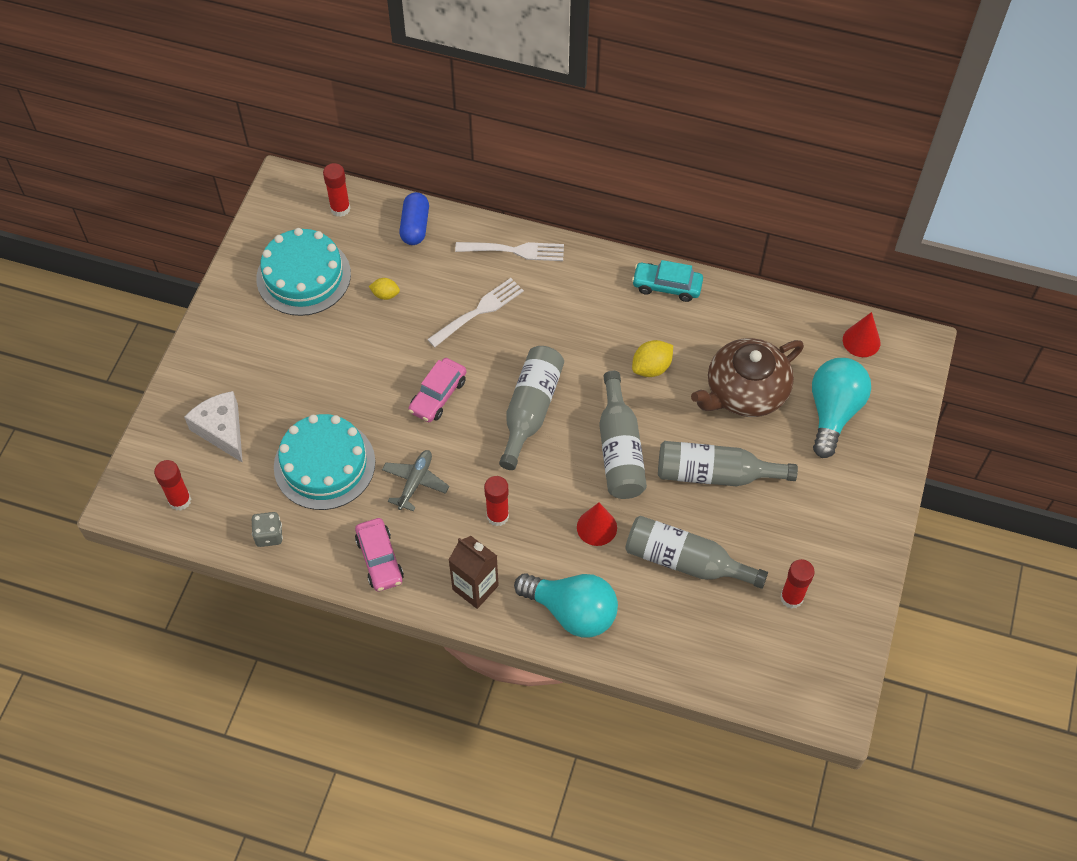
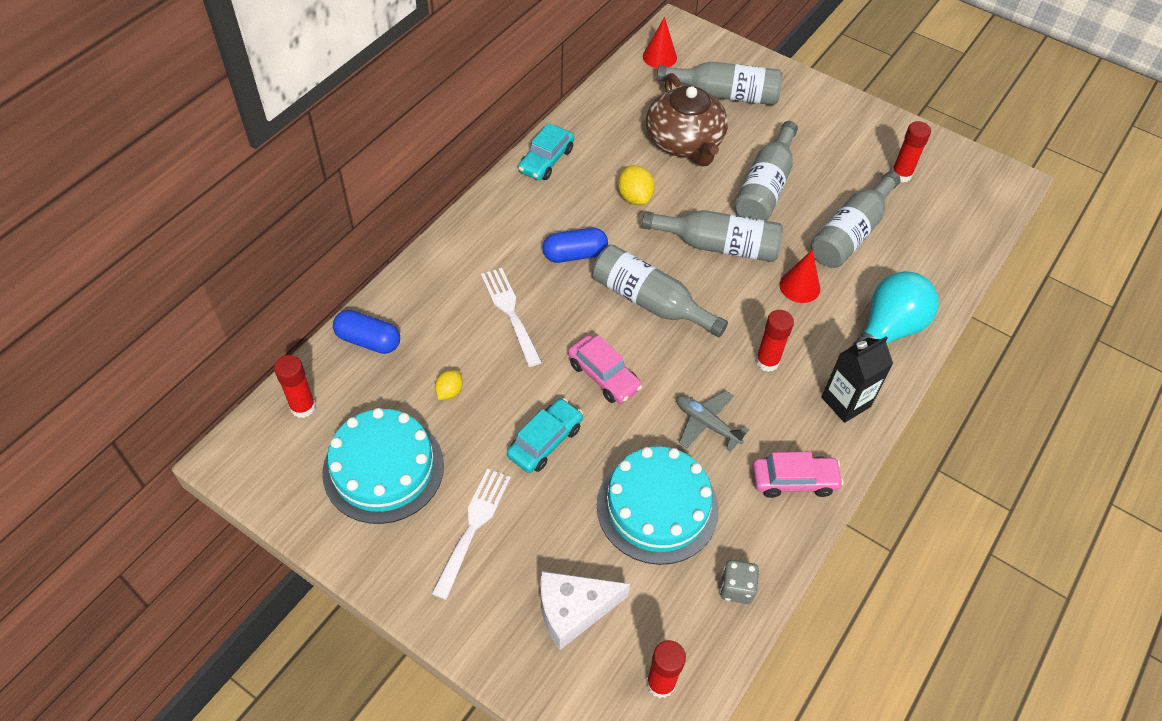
camera: 75 degrees left, 5 degrees down
brown carton [449,536,499,609] -> black carton [822,336,893,423]
white fork [455,242,564,261] -> white fork moved to [431,469,511,600]
turquoise light bulb [812,358,871,458] -> grey bottle [657,61,783,105]
none -> turquoise car [507,398,583,473]
none -> blue capsule [543,228,608,263]

